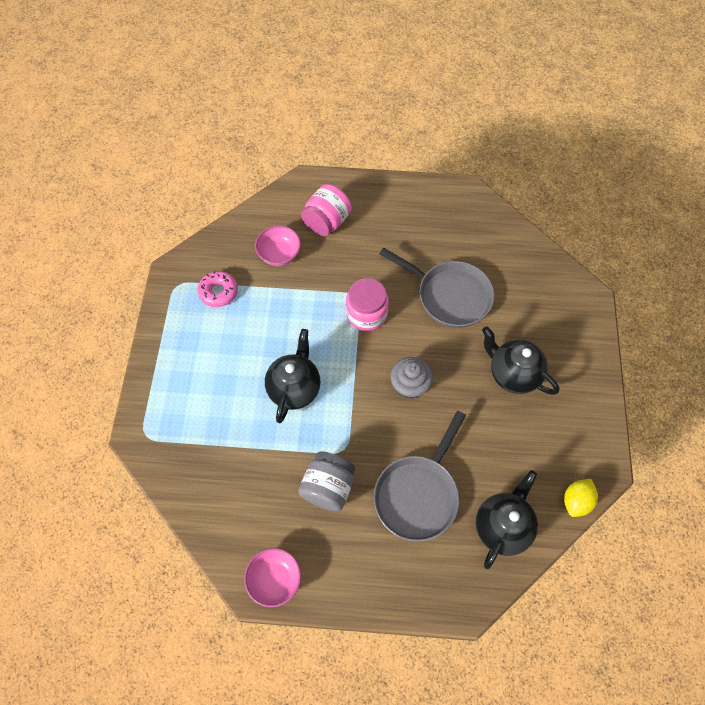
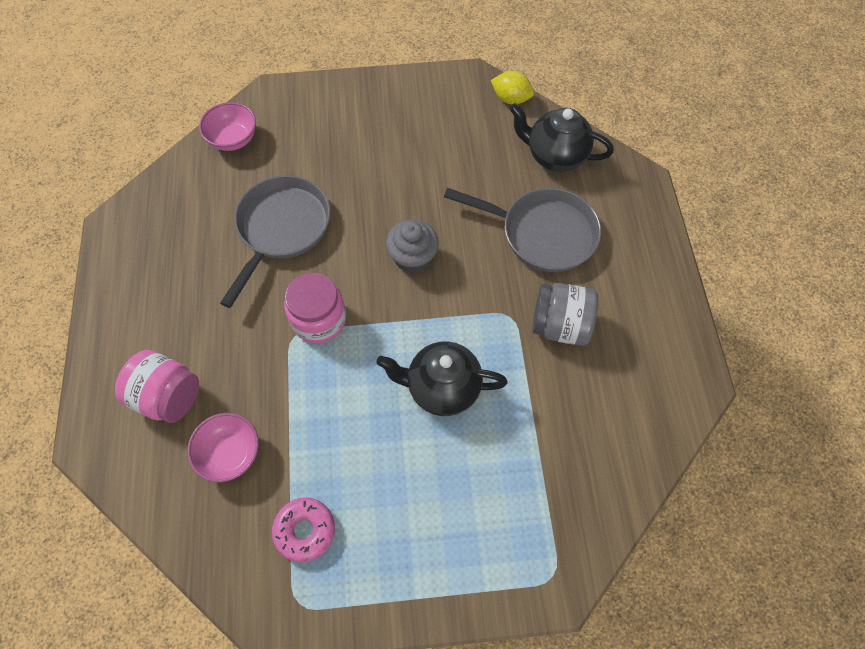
camera: 100 degrees left, 0 degrees up
pink bowl [244,548,301,607] -> pink bowl moved to [199,102,256,151]
black teapot [482,326,559,395] -> none

